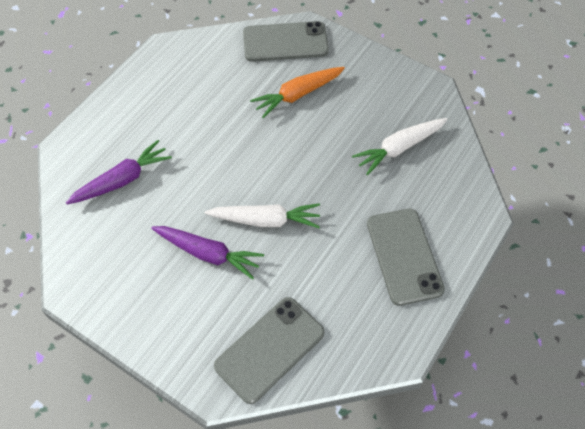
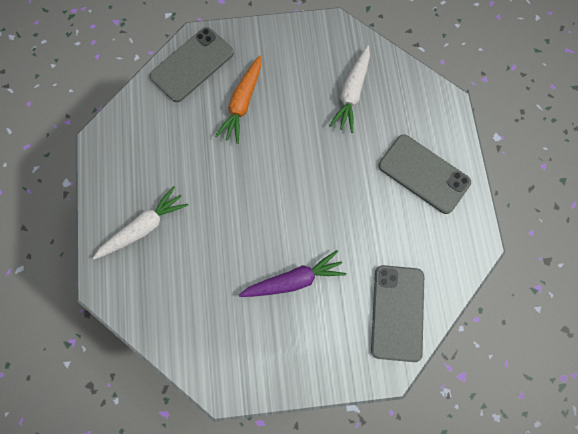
camera: 40 degrees left, 15 degrees up
purple carrot [66,140,172,204] -> none
white carrot [205,203,320,228] -> white carrot moved to [93,186,189,259]

